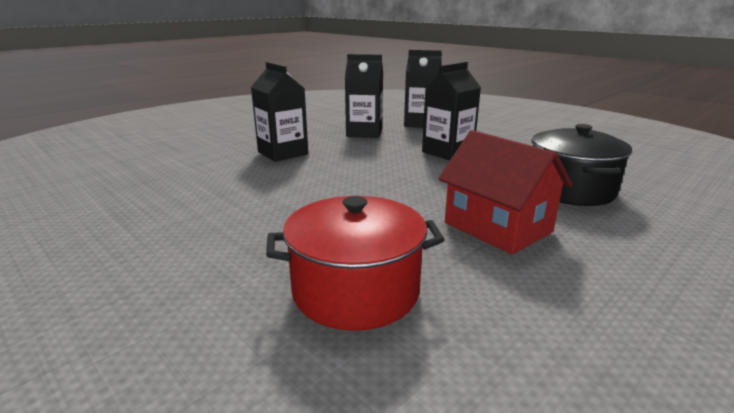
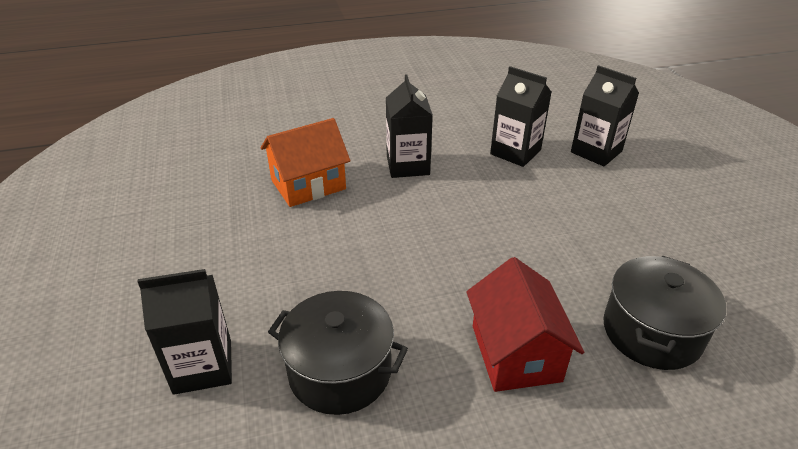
camera: 30 degrees right, 15 degrees up
red pot [266,196,445,331] -> black pot [268,291,408,415]
black carton [422,62,481,160] -> black carton moved to [137,269,232,395]
none -> orange house [261,118,350,207]

